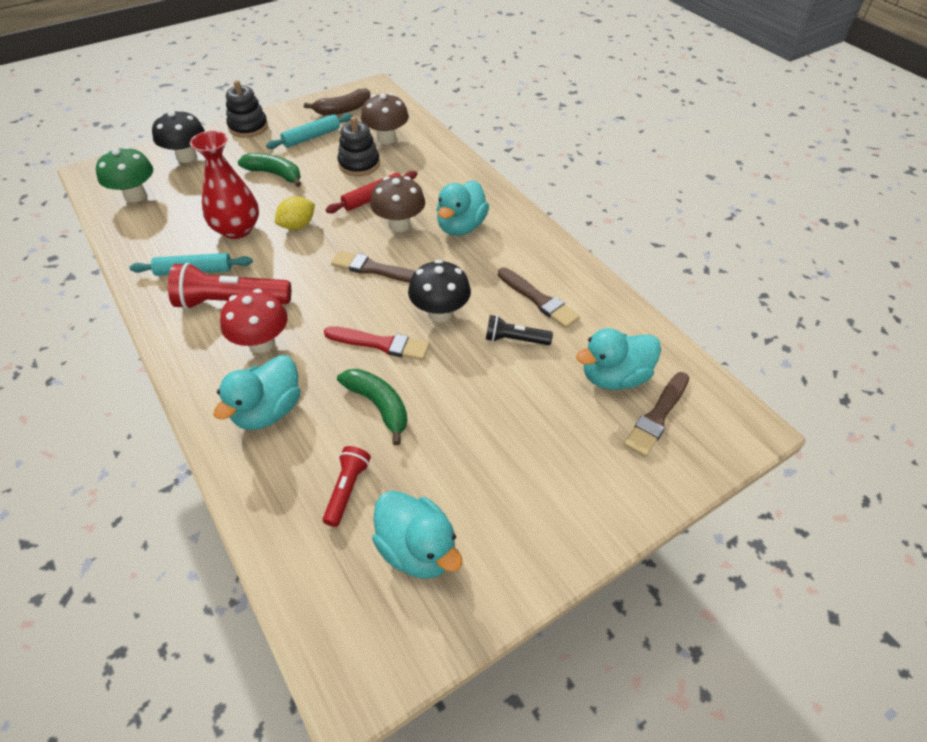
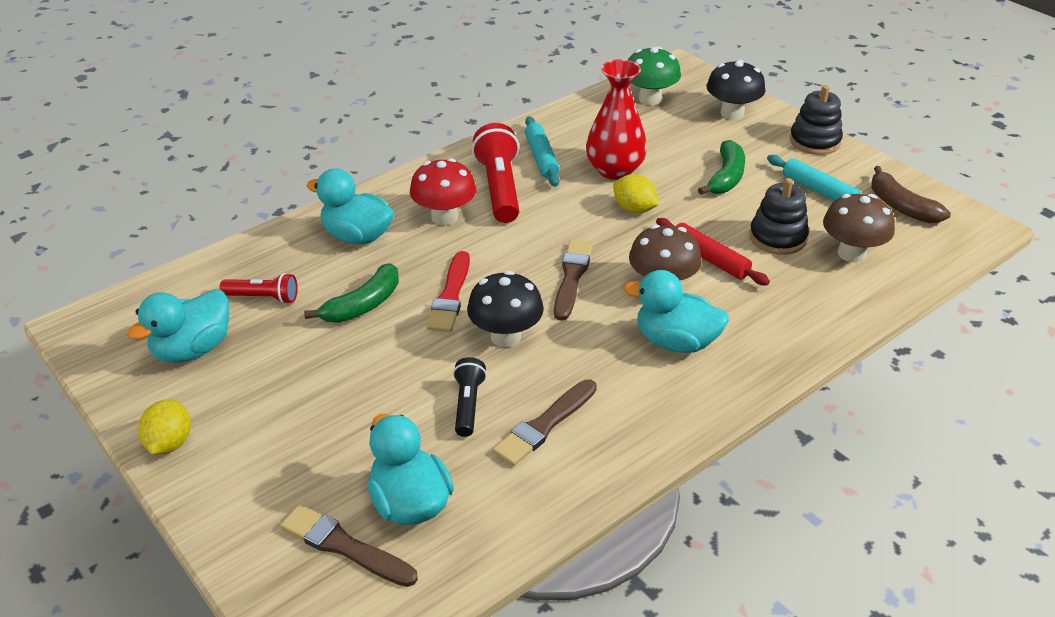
camera: 85 degrees right, 10 degrees down
none -> yellow lemon [138,399,191,455]

